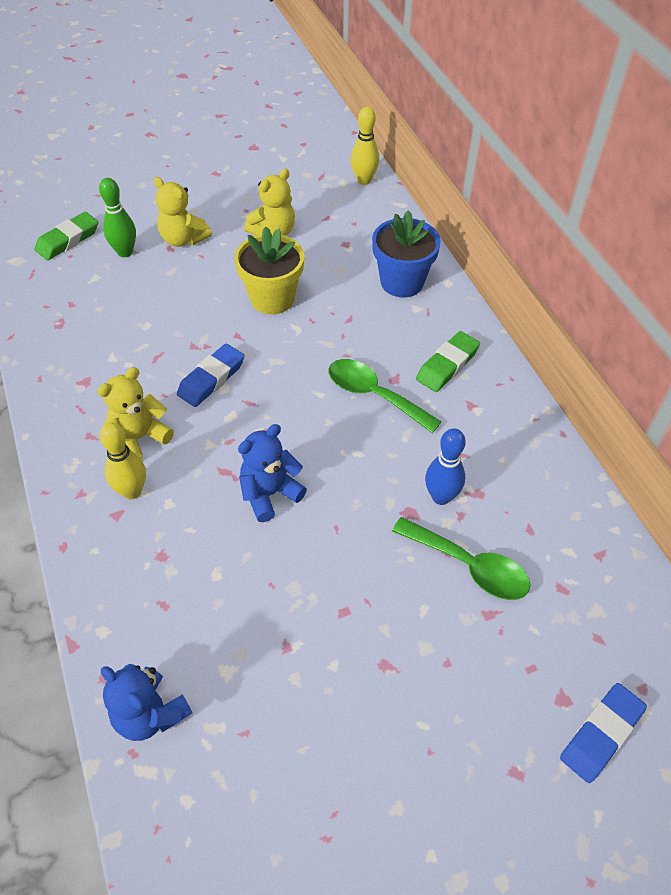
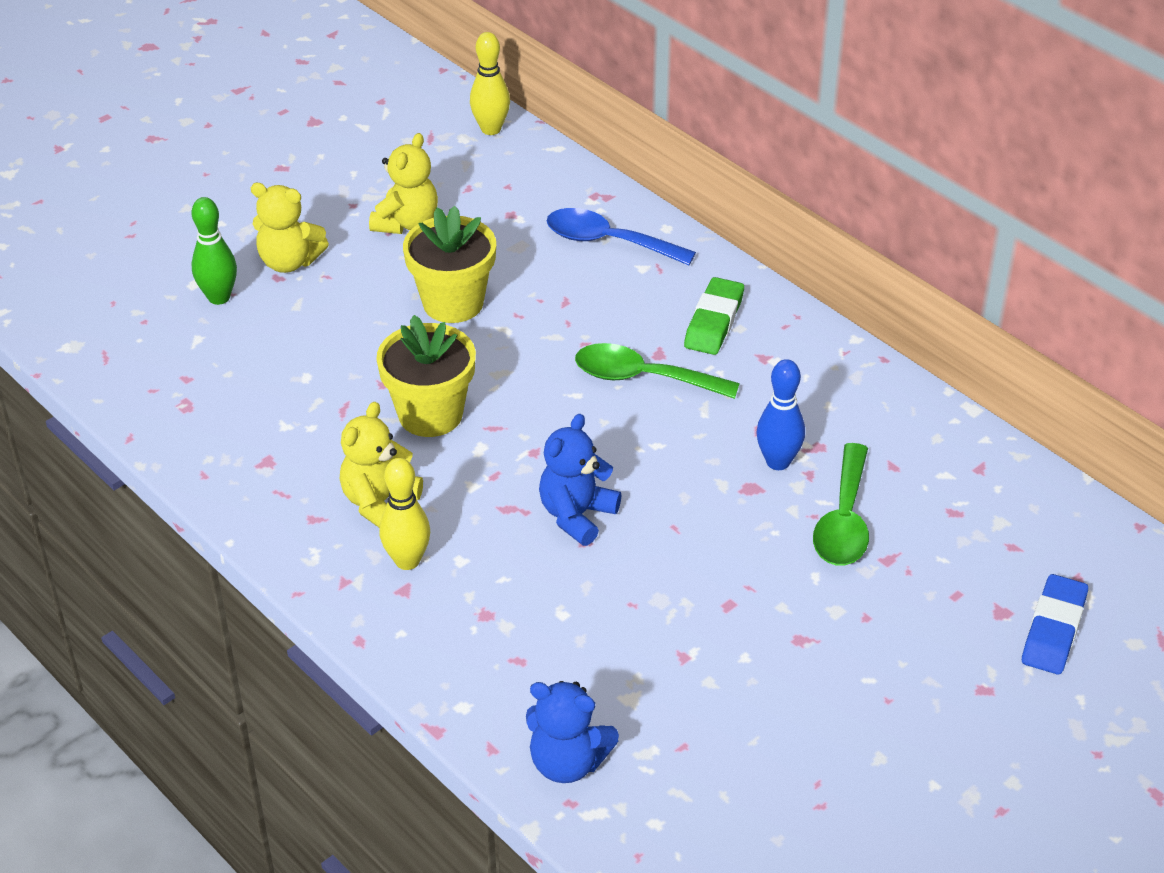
camera: 20 degrees left, 10 degrees down
green eraser [35,212,98,260] -> none
blue eraser [177,344,244,407] -> yellow flower pot [376,315,476,437]
blue flower pot [372,210,441,297] -> blue spoon [547,208,696,265]
green spoon [392,517,531,600] -> green spoon turned 90 degrees clockwise [813,443,869,566]

